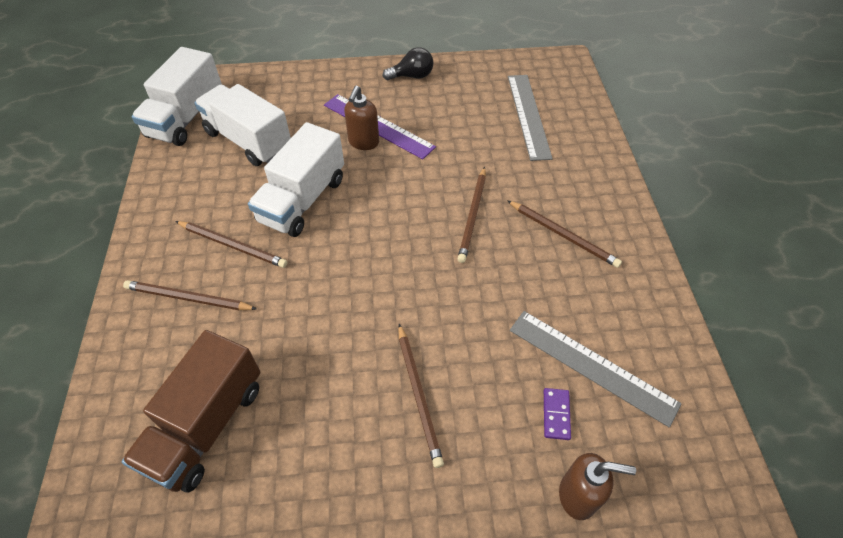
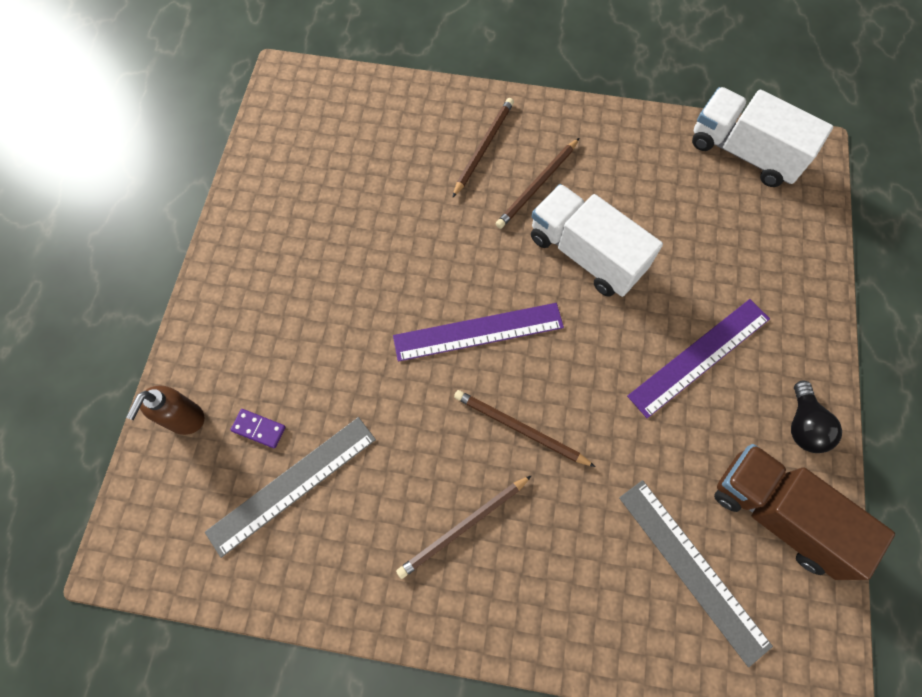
camera: 105 degrees right, 15 degrees up
brown truck [122,330,261,492] -> brown truck moved to [714,444,895,580]
white truck [194,84,291,166] -> none
brown soap dispenser [344,86,379,150] -> none
brown pencil [398,324,444,468] -> none
grey ruler [508,75,553,161] -> grey ruler turned 45 degrees clockwise [619,480,773,667]
none -> purple ruler [393,303,564,362]

